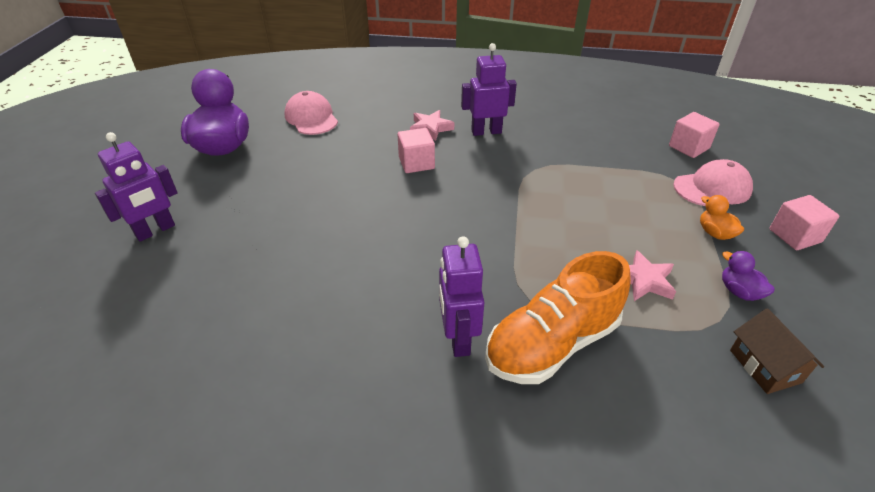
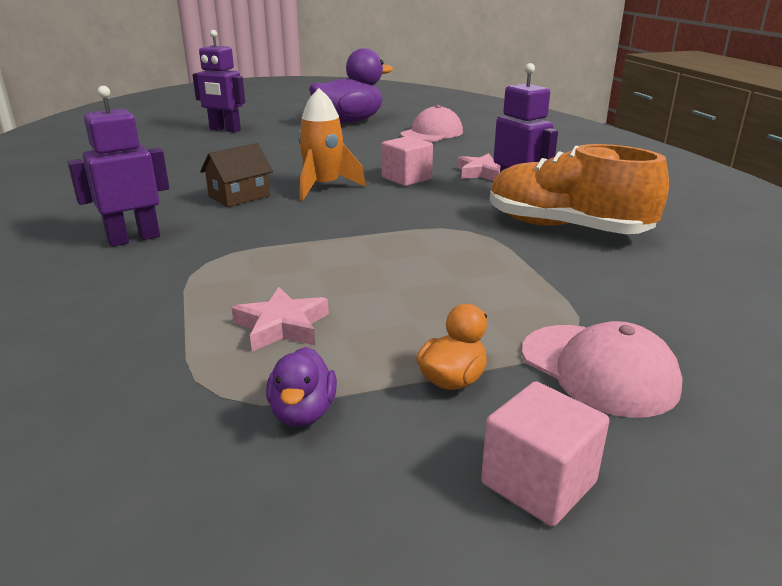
camera: 65 degrees right, 15 degrees down
orange shoe [485,251,631,384] -> orange shoe moved to [490,144,669,234]
pink cube [669,112,720,158] -> none
purple duck [722,251,775,301] -> purple duck turned 150 degrees clockwise [266,347,337,427]
brown house [730,308,824,394] -> brown house moved to [200,143,273,207]
none -> orange rocket [298,88,366,201]

